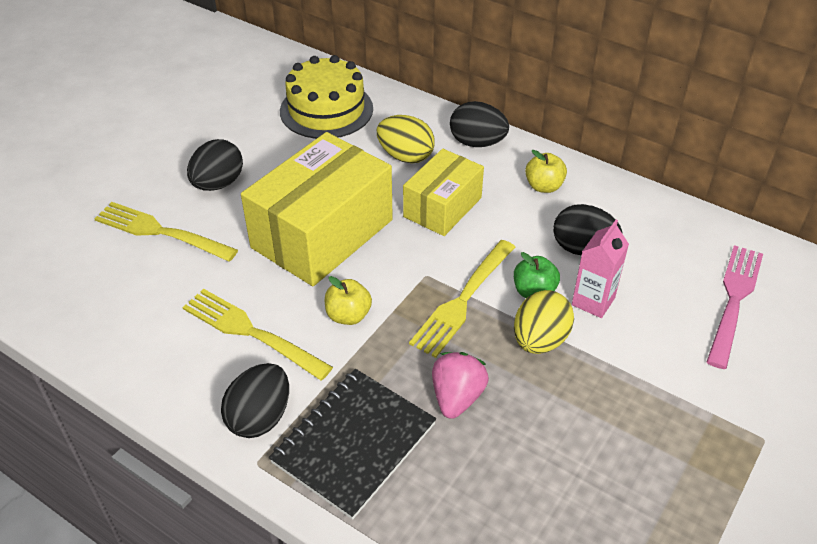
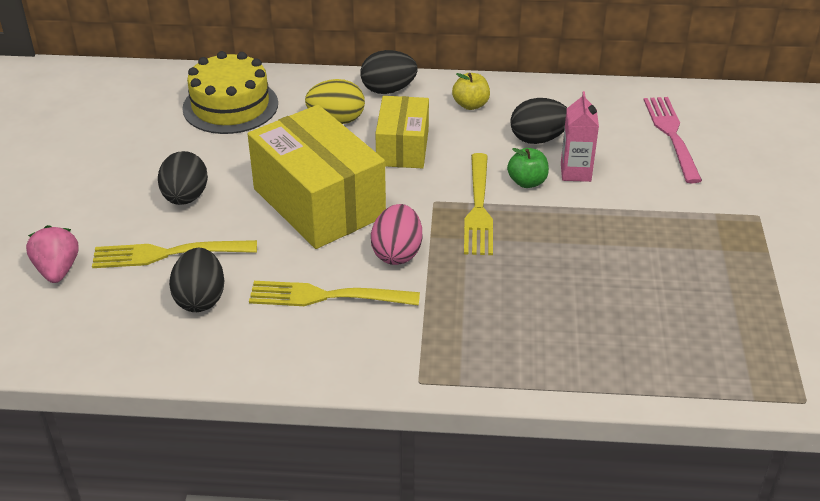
camera: 30 degrees left, 5 degrees down
black egg [221,363,289,438] -> black egg moved to [169,248,225,312]
yellow box [241,132,393,286] -> yellow box turned 45 degrees counterclockwise [248,105,386,249]
black notebook [269,369,436,520] -> none
yellow apple [325,276,372,325] -> pink egg [371,204,422,265]
pink strawberry [432,352,489,419] -> pink strawberry moved to [26,225,79,283]
yellow egg [514,290,574,354] -> none

